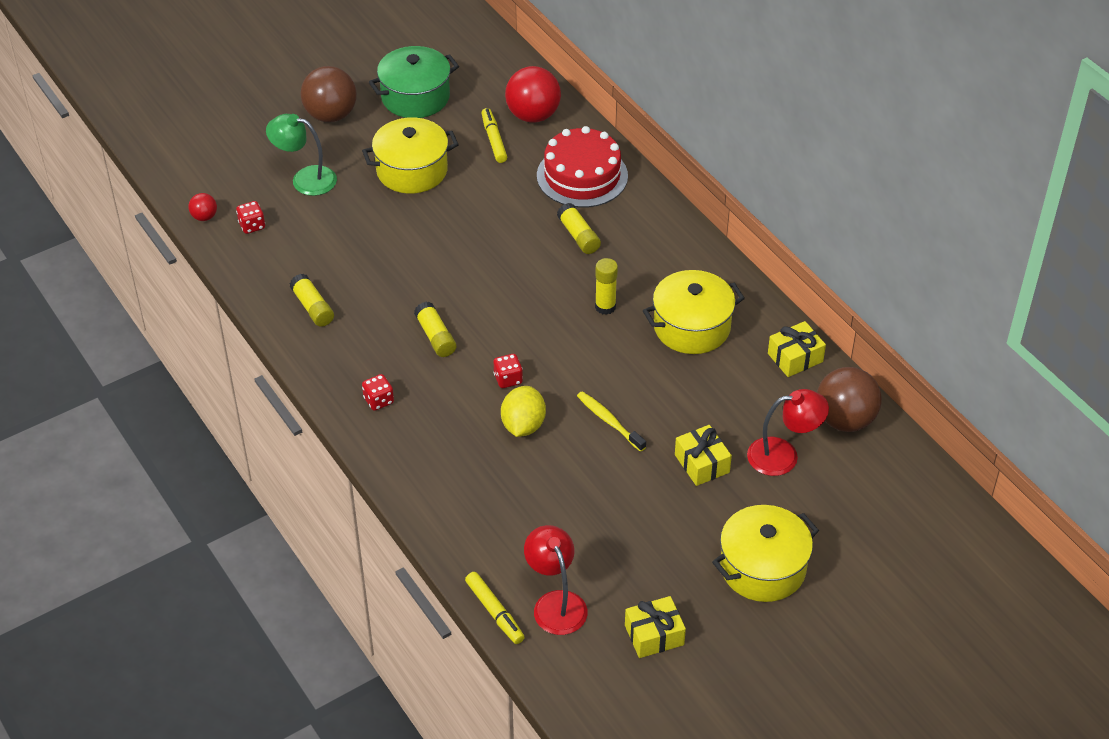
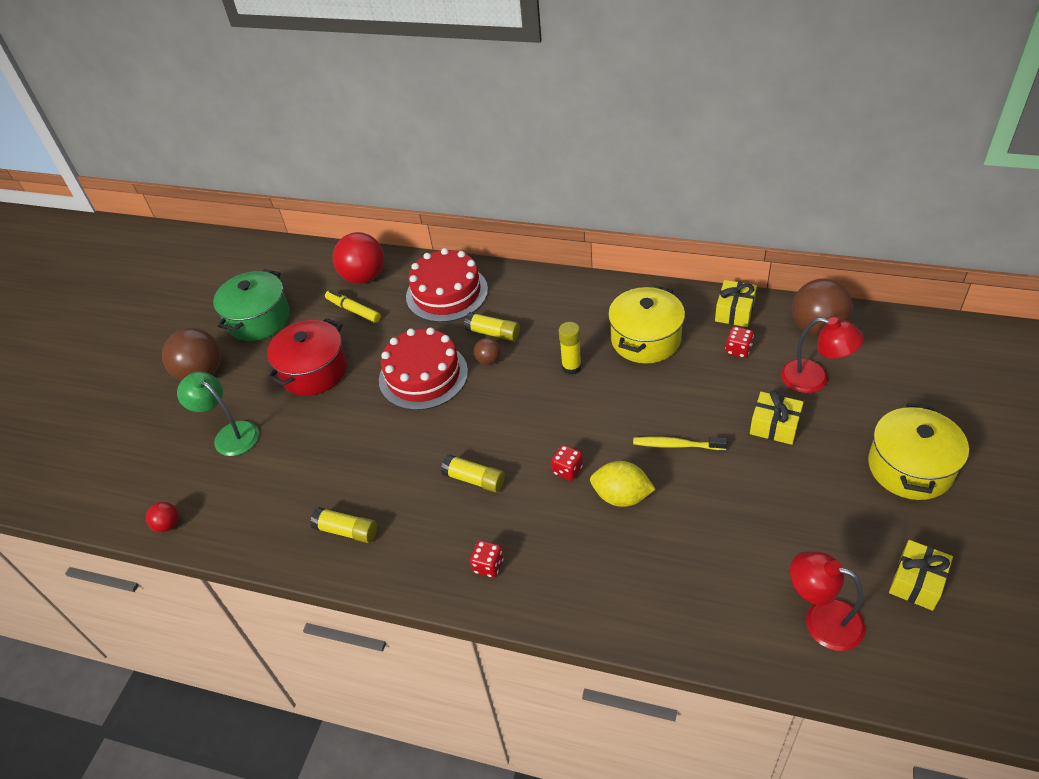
camera: 35 degrees left, 0 degrees up
red dice [236,201,265,234] -> red dice moved to [725,326,754,358]
green lamp [266,114,337,196] -> green lamp turned 60 degrees clockwise [177,371,259,456]
yellow pot [362,117,459,194] -> red pot [267,318,347,396]
yellow marker [465,572,525,644] -> none
yellow lemon [501,386,546,437] -> yellow lemon turned 45 degrees counterclockwise [590,461,656,507]
red lamp [747,389,829,476] -> red lamp turned 75 degrees clockwise [781,317,864,393]
none -> red cake [379,328,468,410]
none -> brown ball [474,338,501,365]

